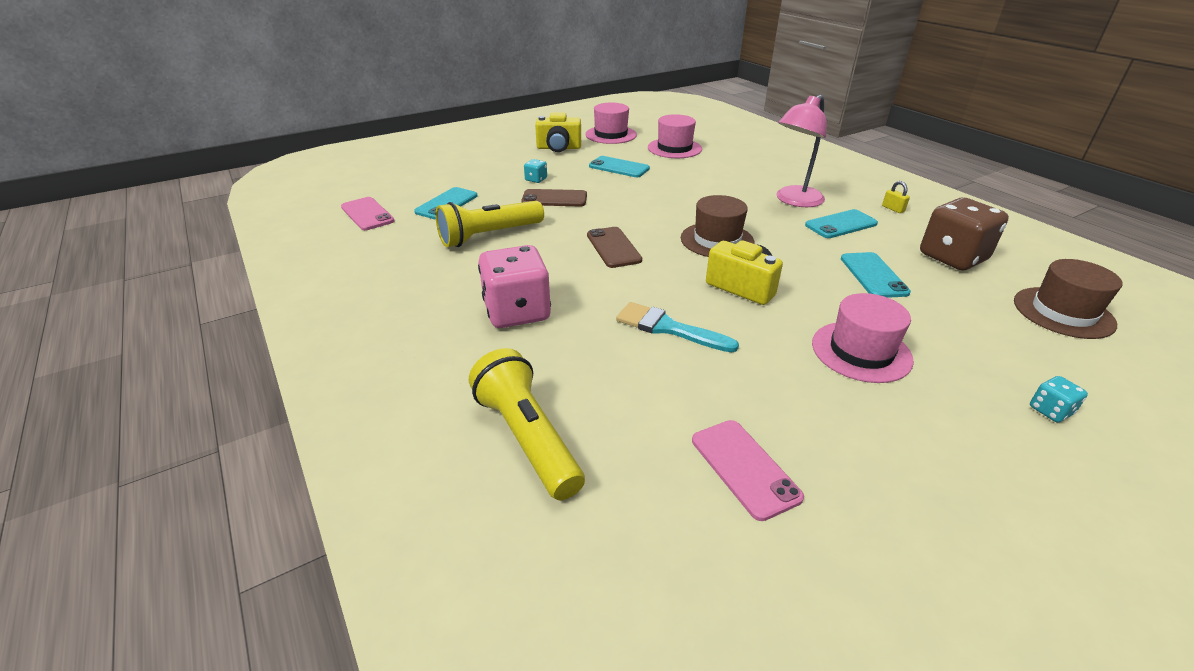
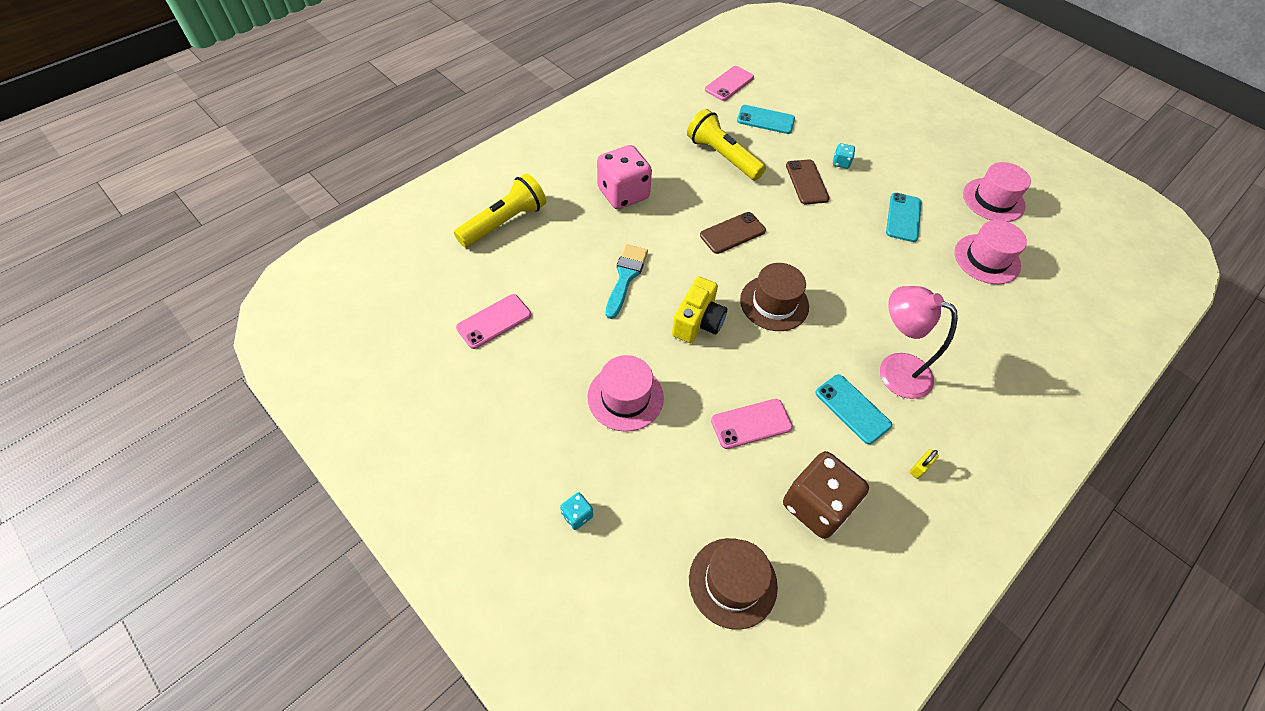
camera: 75 degrees right, 20 degrees up
yellow camera [535,112,581,152] -> none
turquoise phone [841,252,911,298] -> pink phone [711,399,793,449]

